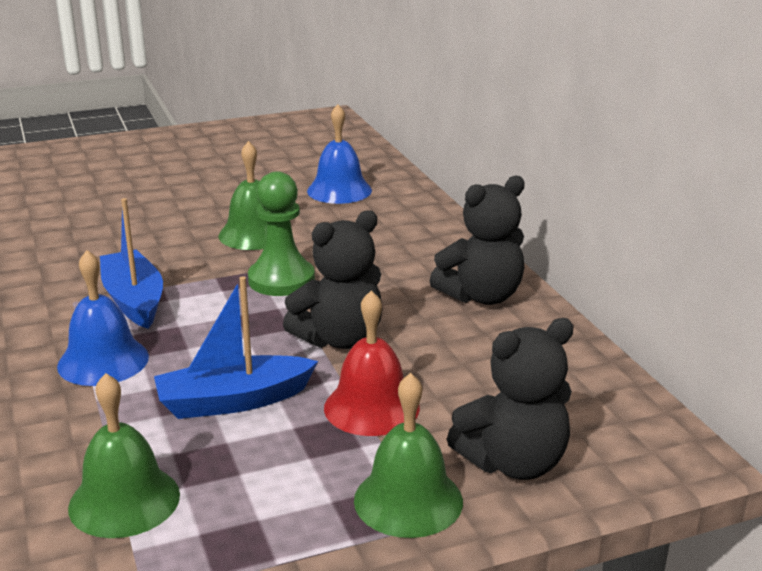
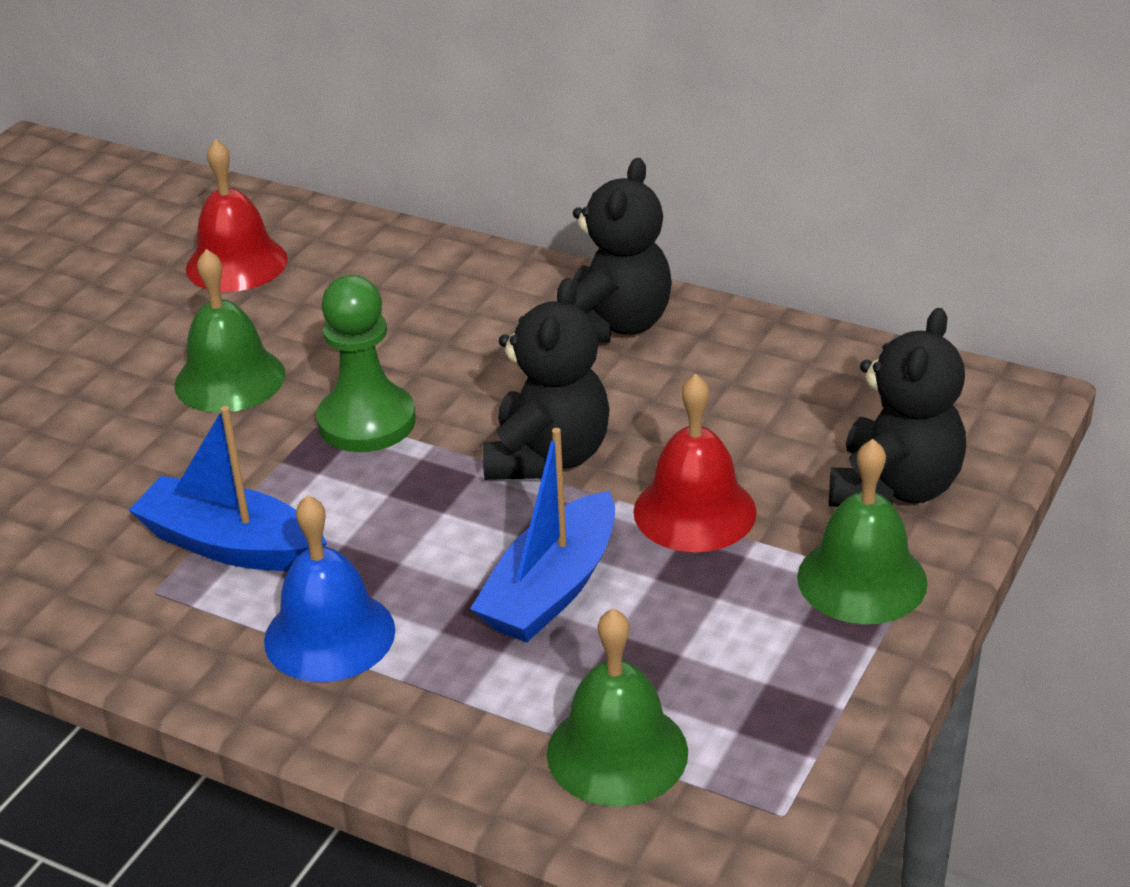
camera: 40 degrees left, 10 degrees up
blue bell [307,104,372,204] -> red bell [186,139,288,292]

